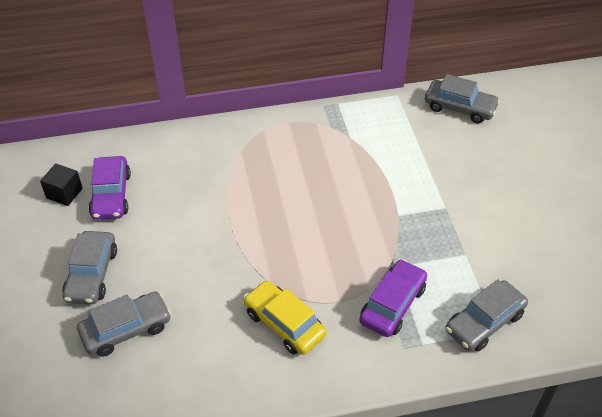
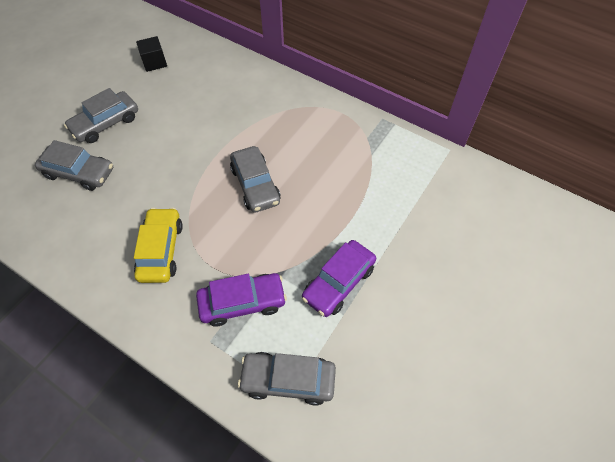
camera: 45 degrees right, 10 degrees up
purple car [88,156,131,220] -> purple car moved to [302,240,376,317]
grey car [425,74,500,123] -> grey car moved to [230,146,281,213]

